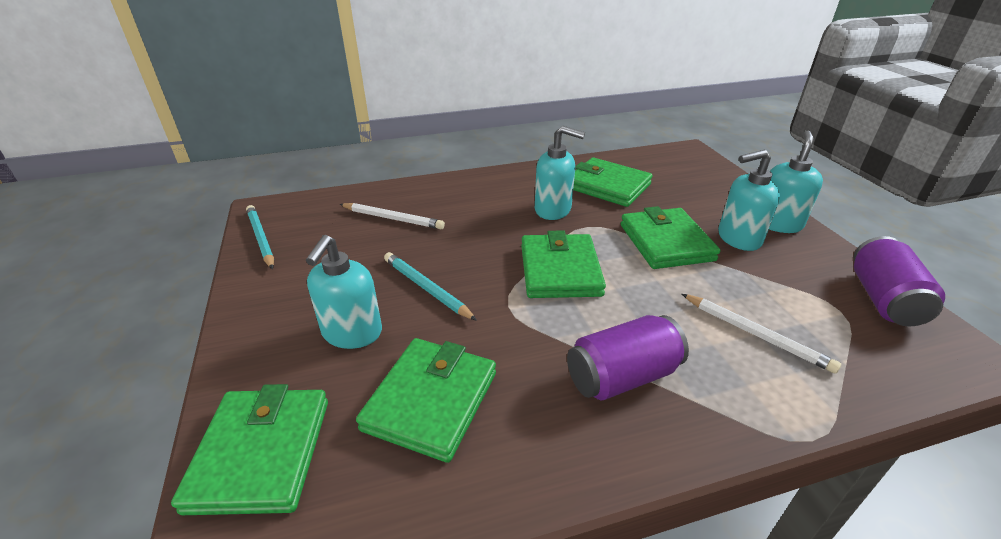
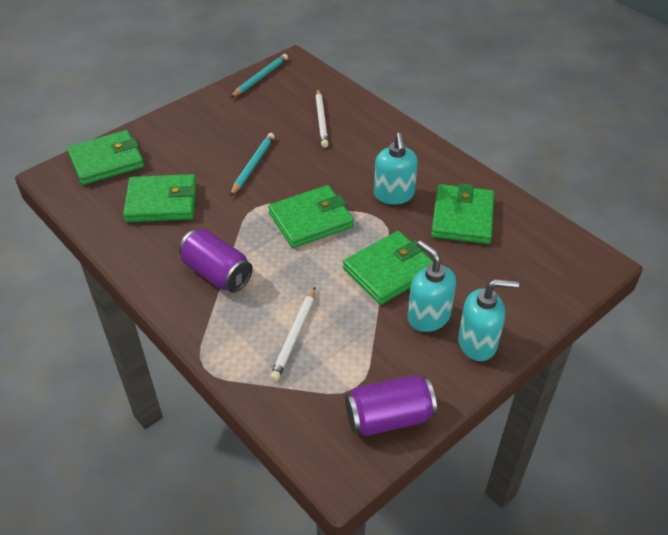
camera: 65 degrees right, 10 degrees up
turquoise soap dispenser [306,235,382,349] -> none

